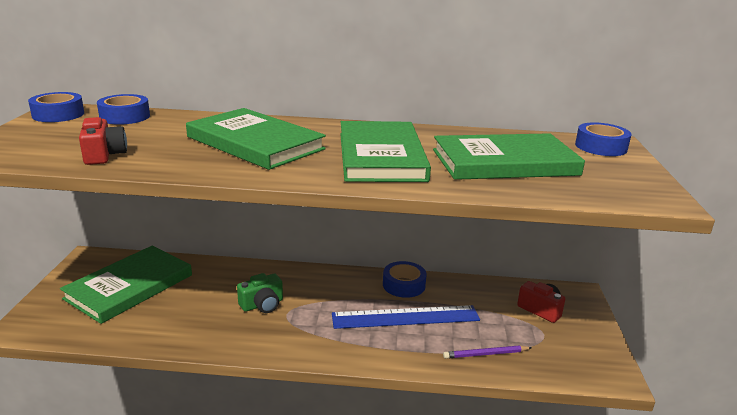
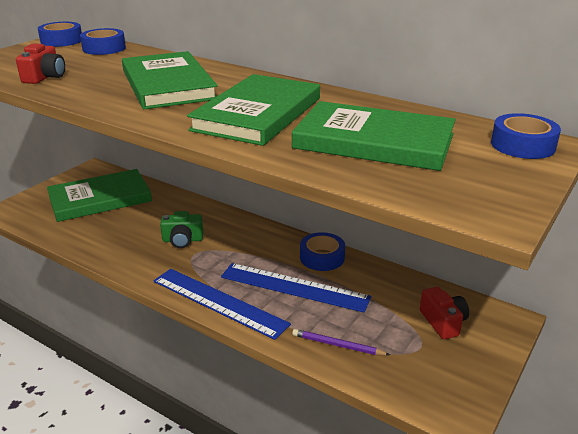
camera: 30 degrees right, 5 degrees up
none -> blue ruler [153,269,291,340]

